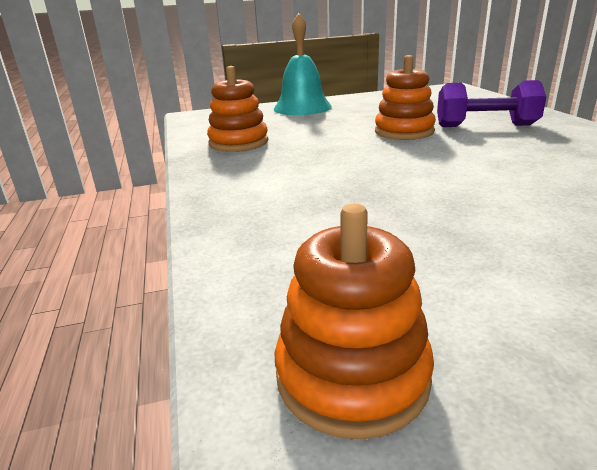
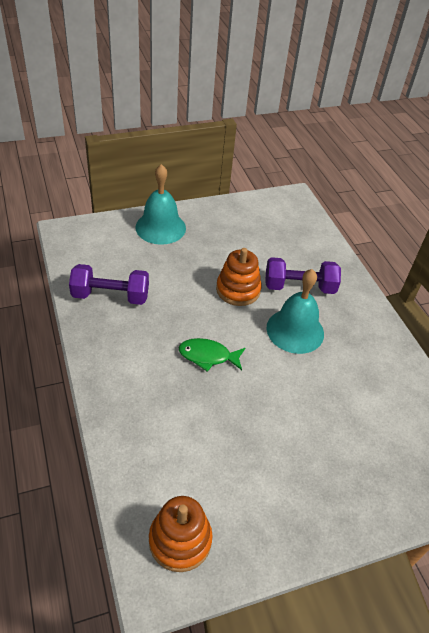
camera: 10 degrees left, 20 degrees up
orange stacking toy [207,66,268,152] -> purple dumbbell [69,264,149,305]
none -> green fish [179,338,245,372]
none -> turquoise bell [266,269,324,354]

